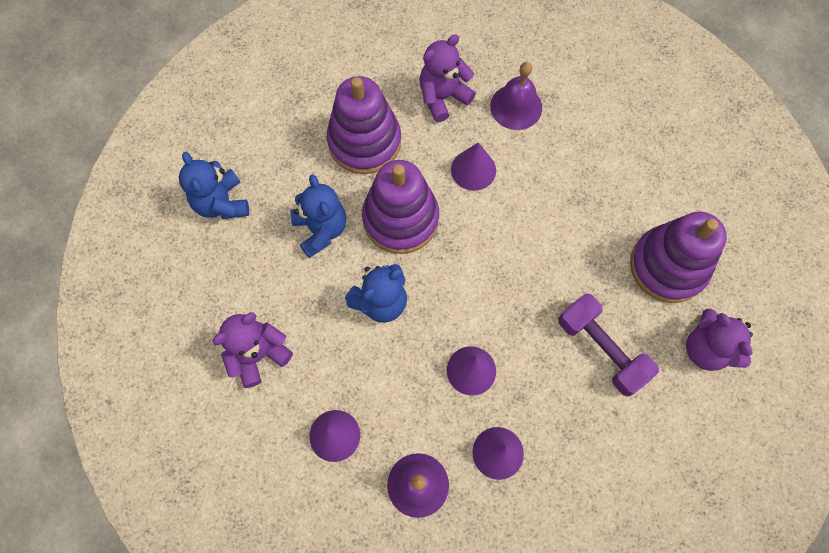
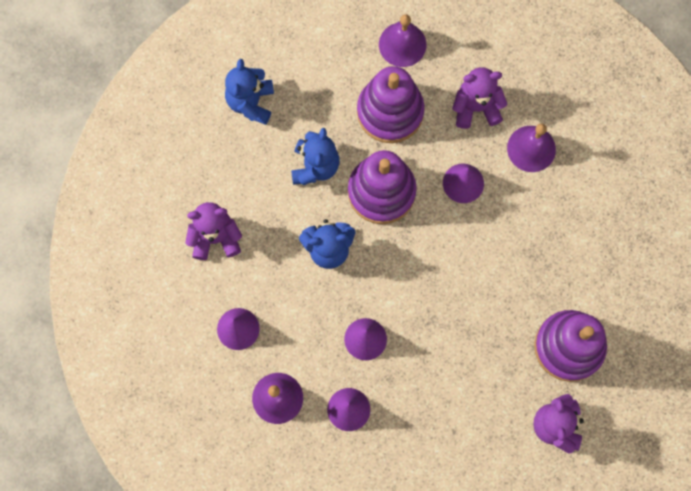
camera: 30 degrees right, 5 degrees up
purple dumbbell [558,293,659,397] -> none
none -> purple bell [379,14,426,67]

